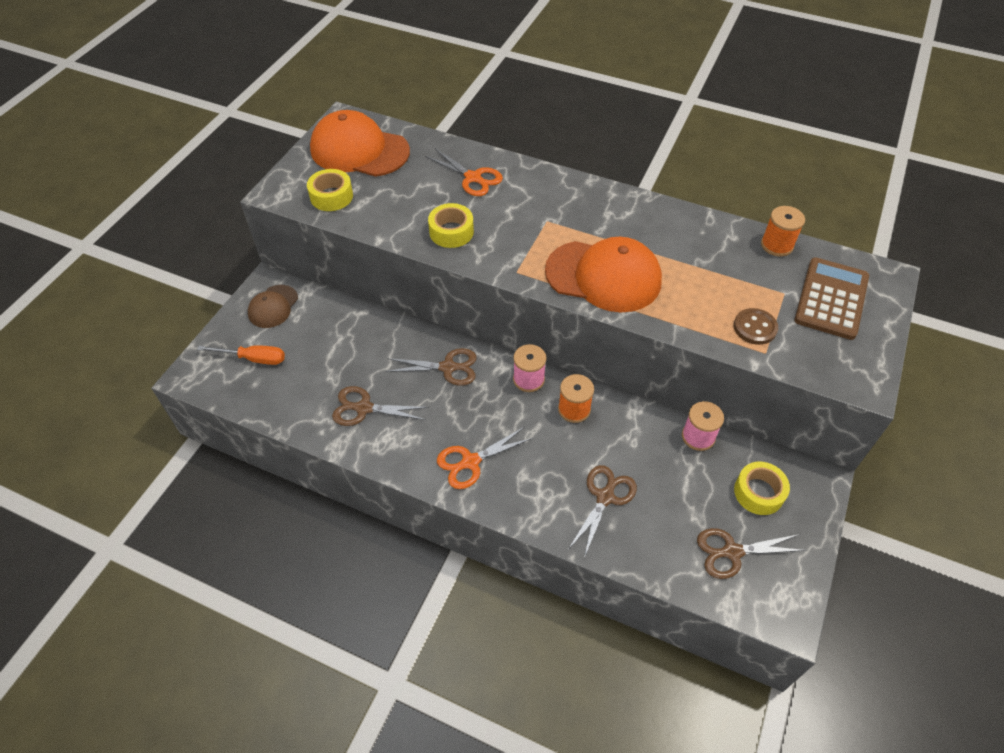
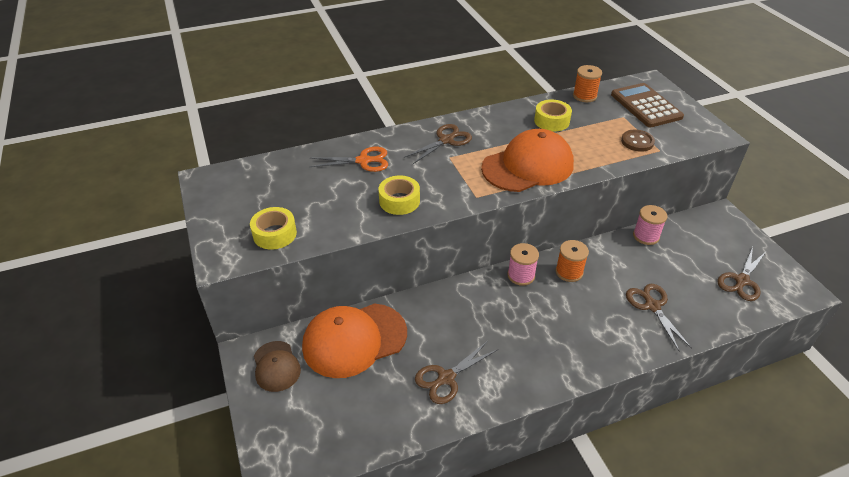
camera: 45 degrees left, 10 degrees down
orange screwdriver [197,345,285,365] -> none
orange cap [310,110,410,177] -> orange cap moved to [302,303,407,378]
brown scissors [385,348,477,386] -> brown scissors moved to [404,124,472,164]
orange scissors [437,427,533,489] -> none
yellow tape [734,462,790,515] -> yellow tape moved to [534,100,572,131]

